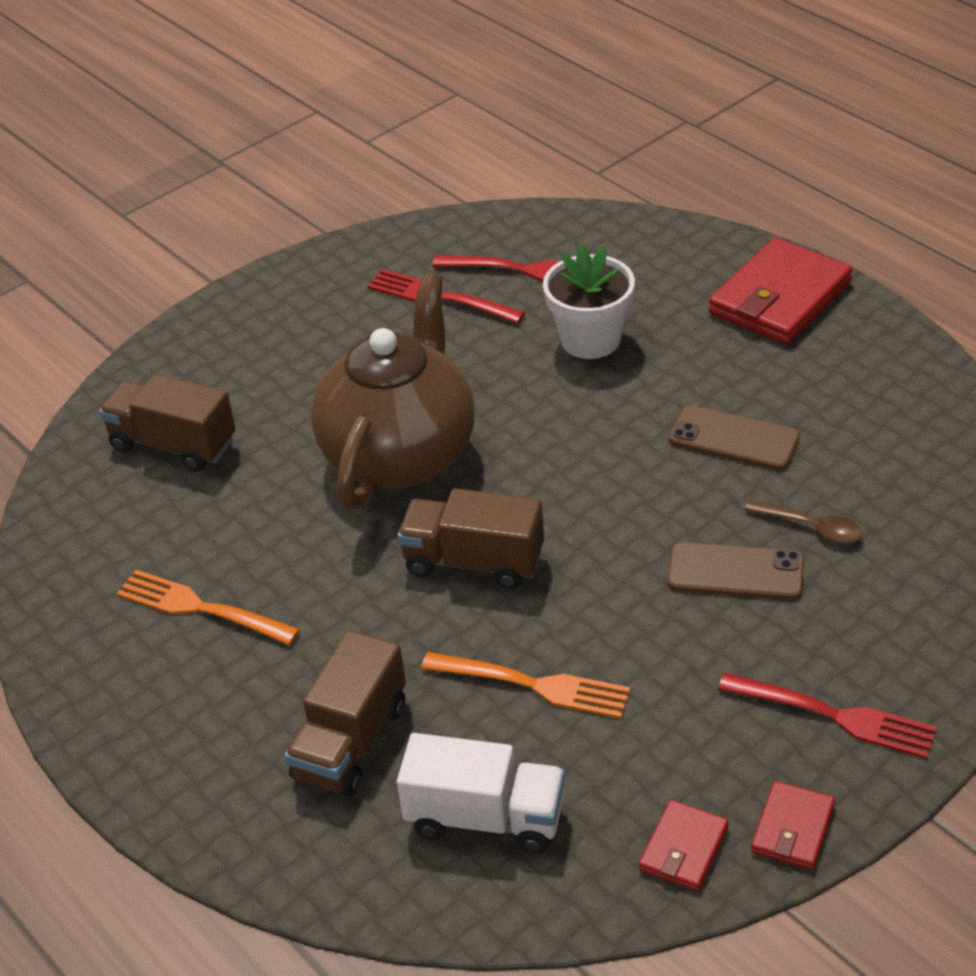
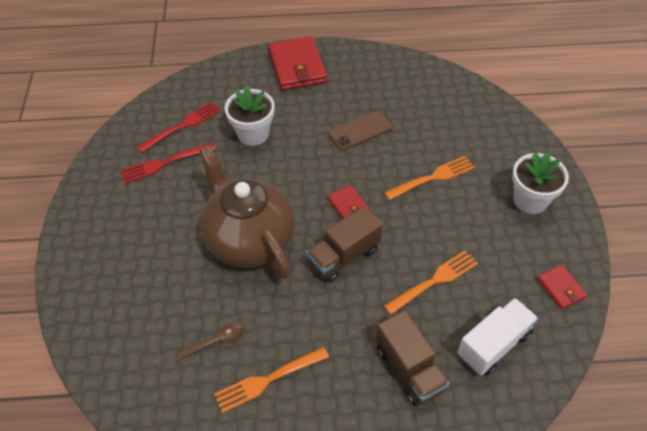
camera: 55 degrees left, 10 degrees up
brown truck [99,374,236,472] -> none
brown phone [667,542,804,600] -> orange fork [384,156,475,200]
red fork [718,673,937,759] -> white flower pot [512,152,569,214]
brown spoon [745,500,863,543] -> brown spoon moved to [176,323,244,360]
red wallet [751,781,835,870] -> red wallet moved to [328,185,370,219]

